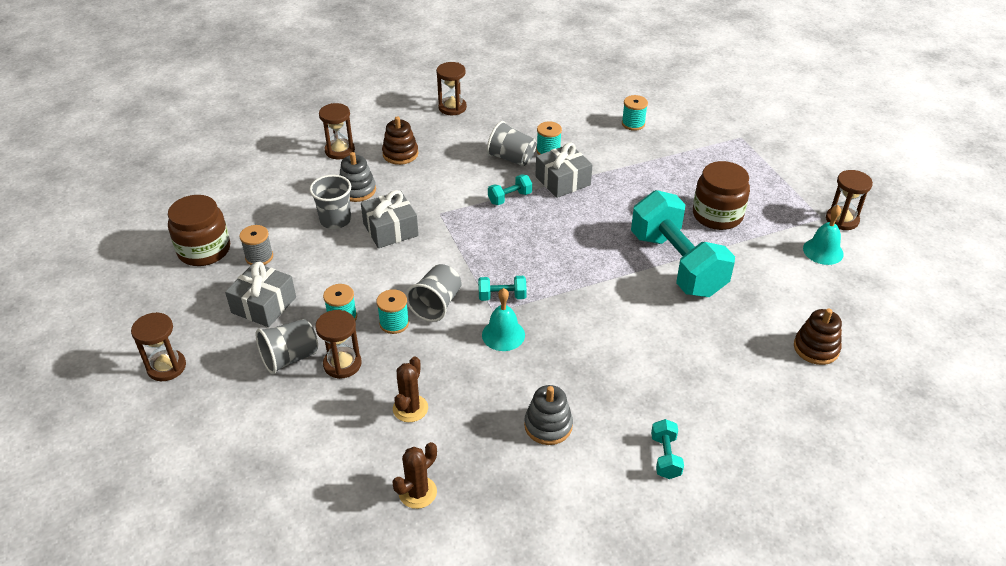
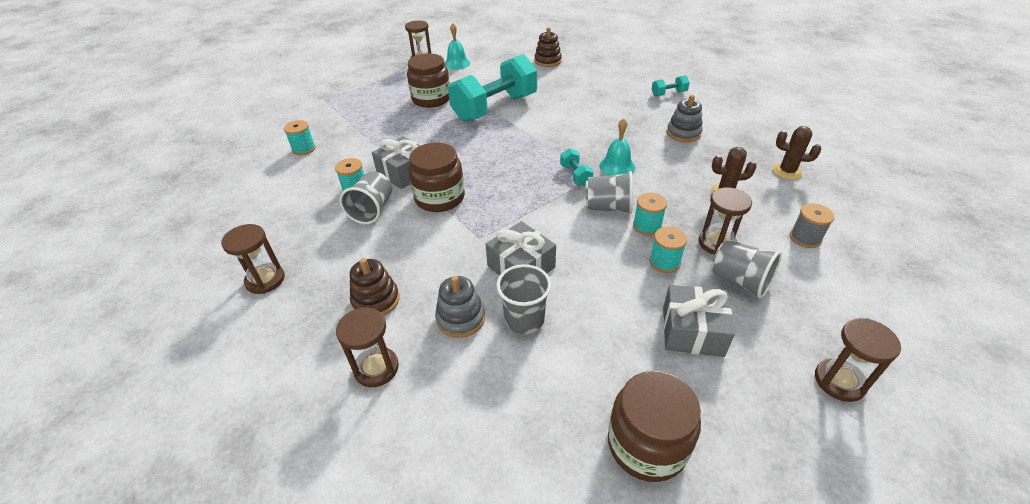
camera: 105 degrees left, 0 degrees up
grey spool [239,225,273,265] -> grey spool moved to [790,203,834,248]
turquoise dumbbell [488,174,532,205] -> brown jar [408,143,465,212]

